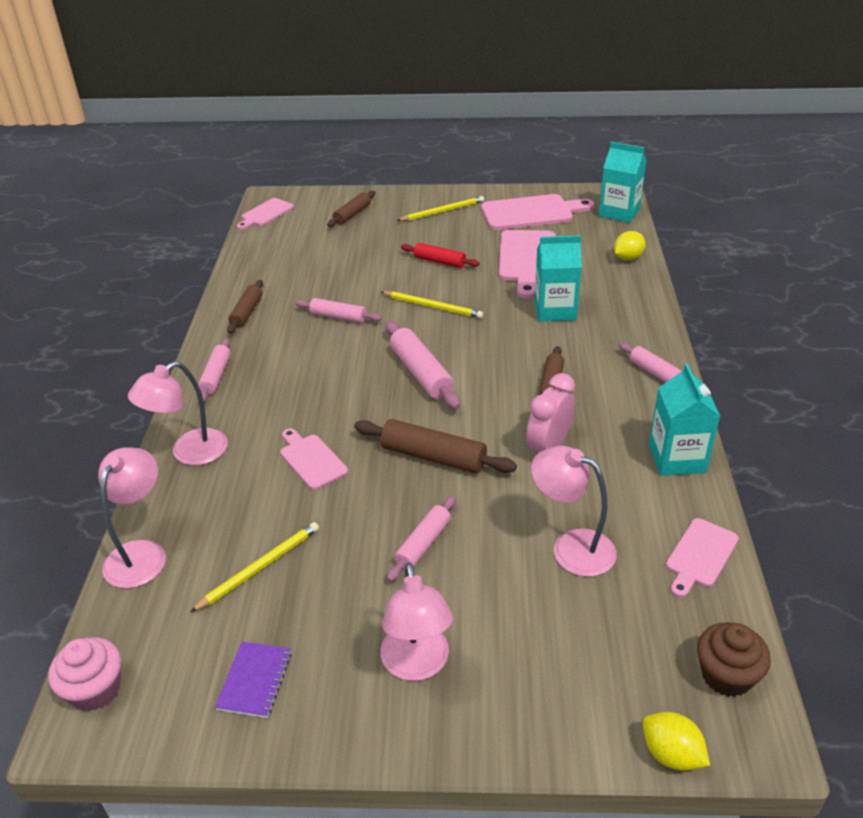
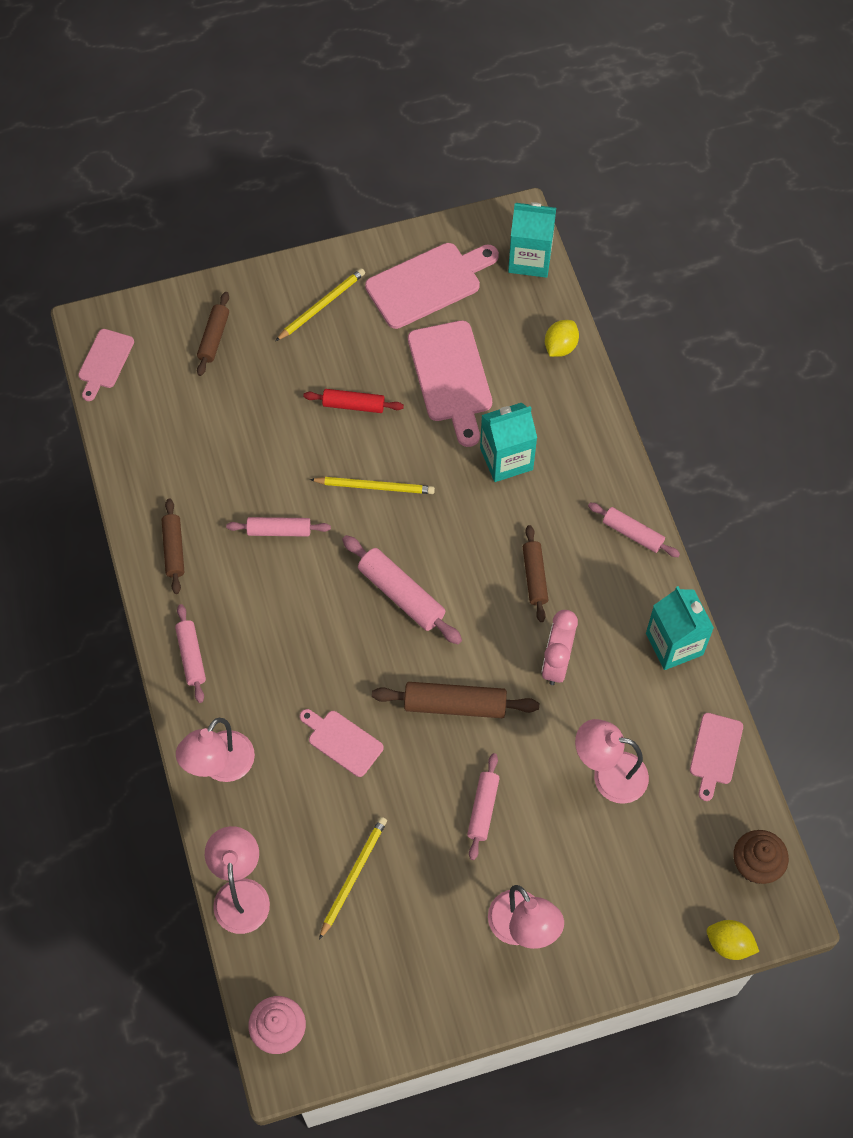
camera: 20 degrees left, 25 degrees up
purple notebook [215,641,292,718] -> none

